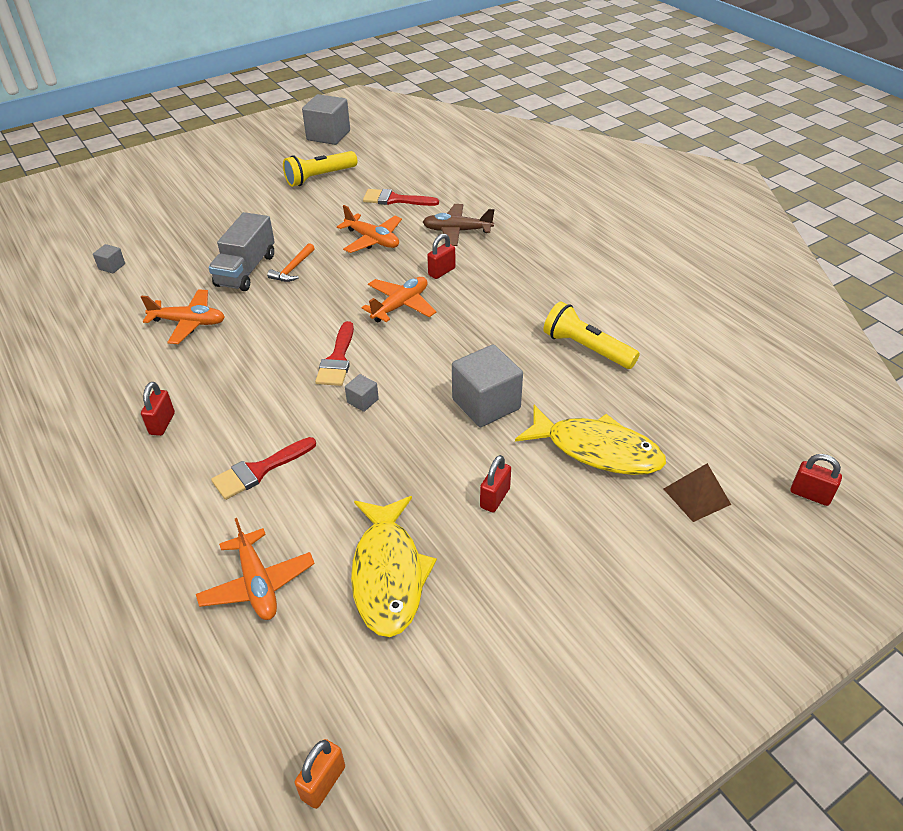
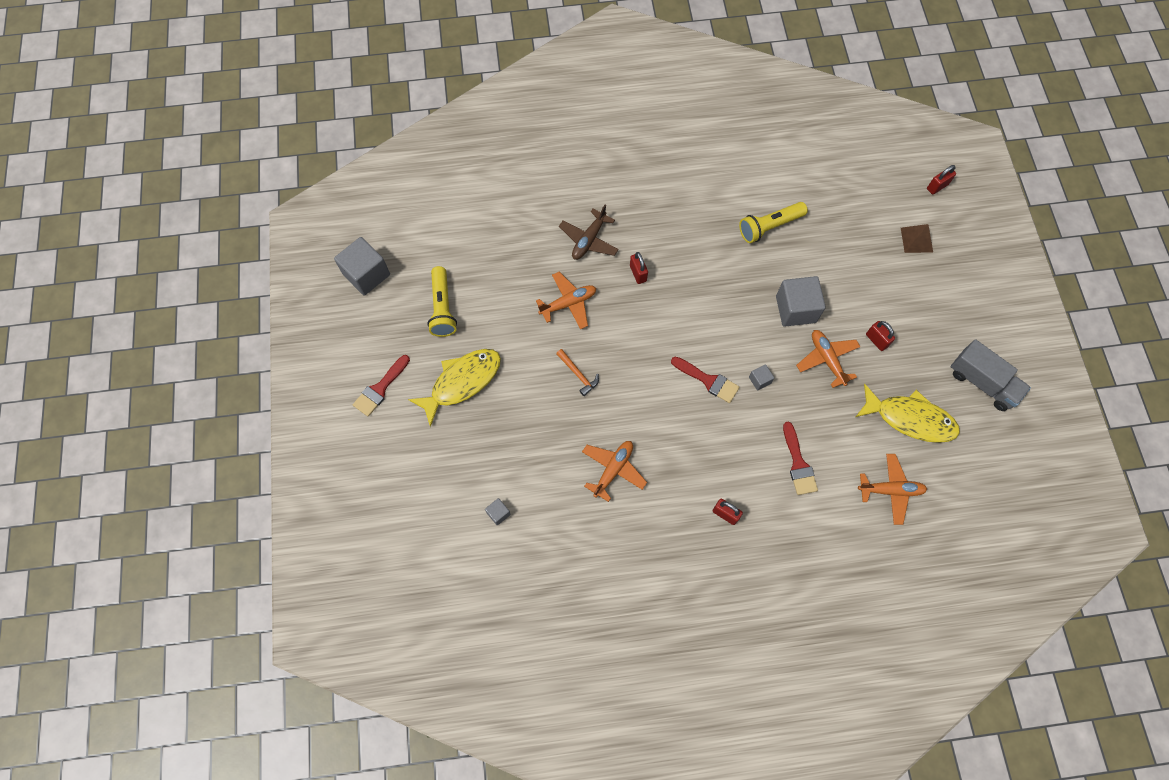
camera: 65 degrees left, 25 degrees up
grey truck [209,212,275,291] -> grey truck moved to [951,339,1031,411]
orange padlock [295,739,345,809] -> none
orange plane [362,277,436,322] -> orange plane moved to [796,330,860,388]
red brush [363,189,439,206] -> red brush moved to [353,355,410,417]
yellow fish [515,405,666,475] -> yellow fish moved to [408,349,501,427]

